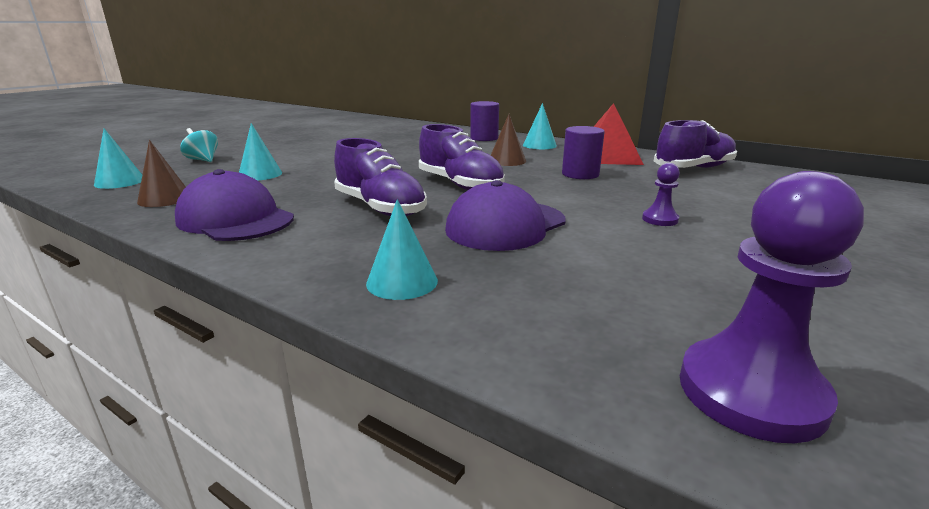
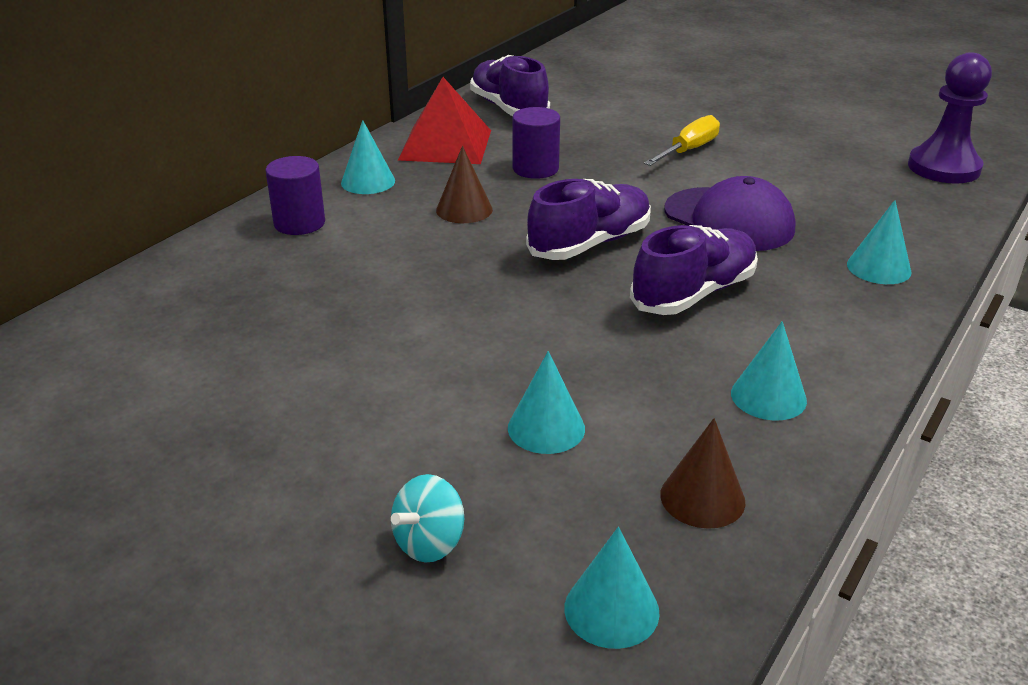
camera: 90 degrees left, 10 degrees up
purple cap [175,169,294,241] -> turquoise cone [731,321,807,421]
purple pawn [642,163,680,226] -> yellow screwdriver [644,115,720,166]

